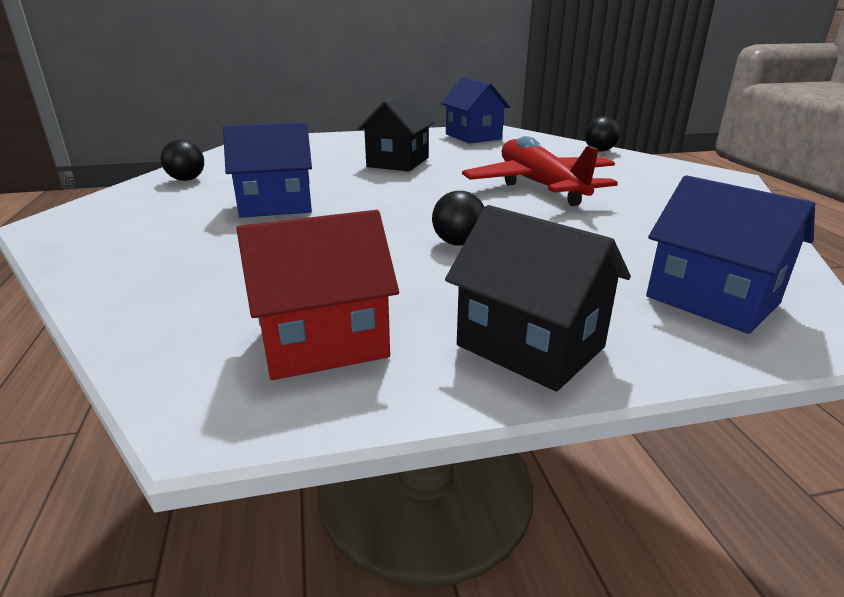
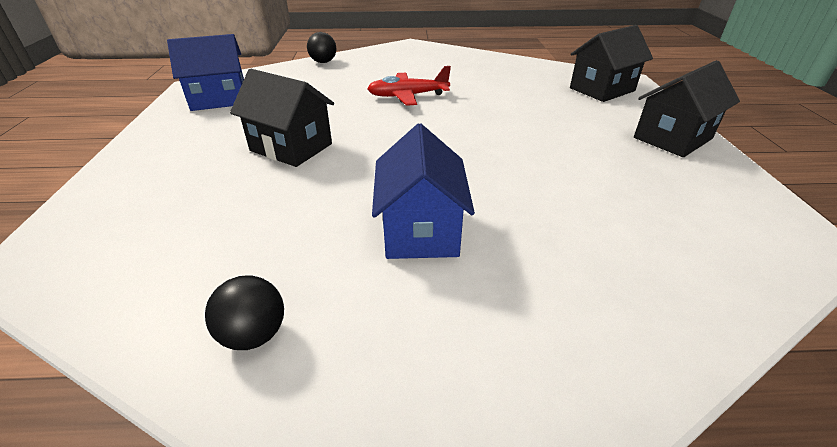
camera: 80 degrees left, 10 degrees up
red house [236,210,399,380] -> none
black ball [432,191,484,246] -> none
red plane [462,136,618,206] -> red plane [367,66,451,106], size x0.62
blue house [646,175,815,334] -> black house [570,25,653,102]

